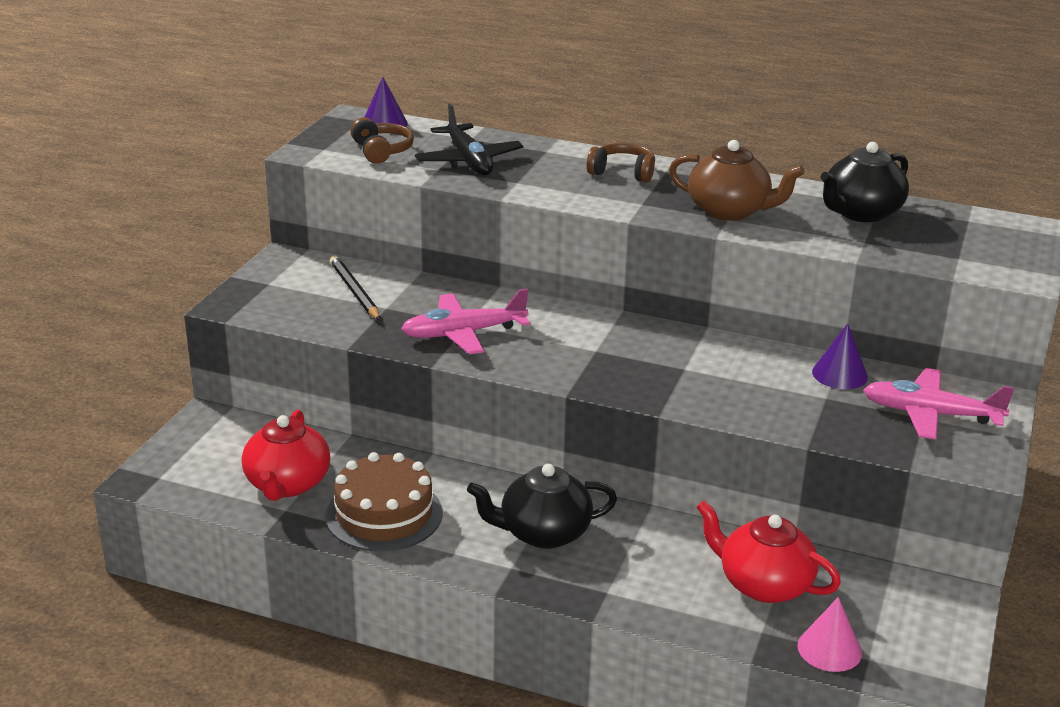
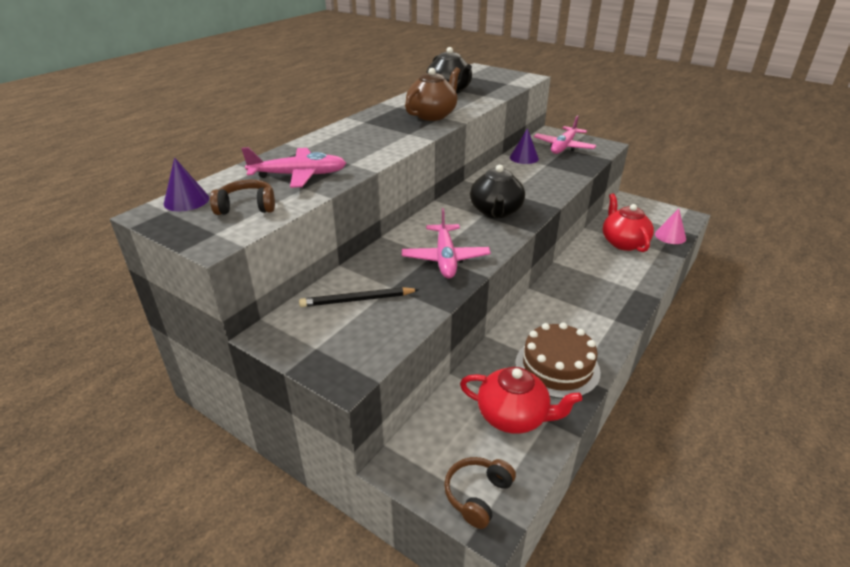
camera: 75 degrees left, 5 degrees up
black plane [415,103,523,175] -> pink plane [241,147,346,188]
black teapot [467,464,617,549] -> black teapot moved to [470,164,525,218]
brown headphones [587,143,655,182] -> brown headphones moved to [444,457,516,529]
red teapot [697,500,841,603] -> red teapot turned 120 degrees clockwise [603,193,654,252]

